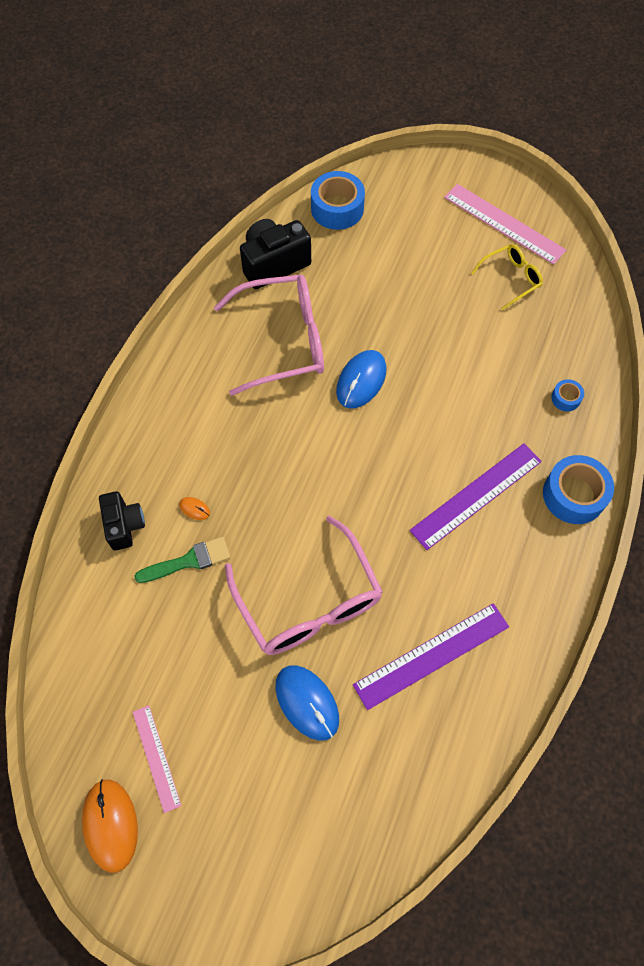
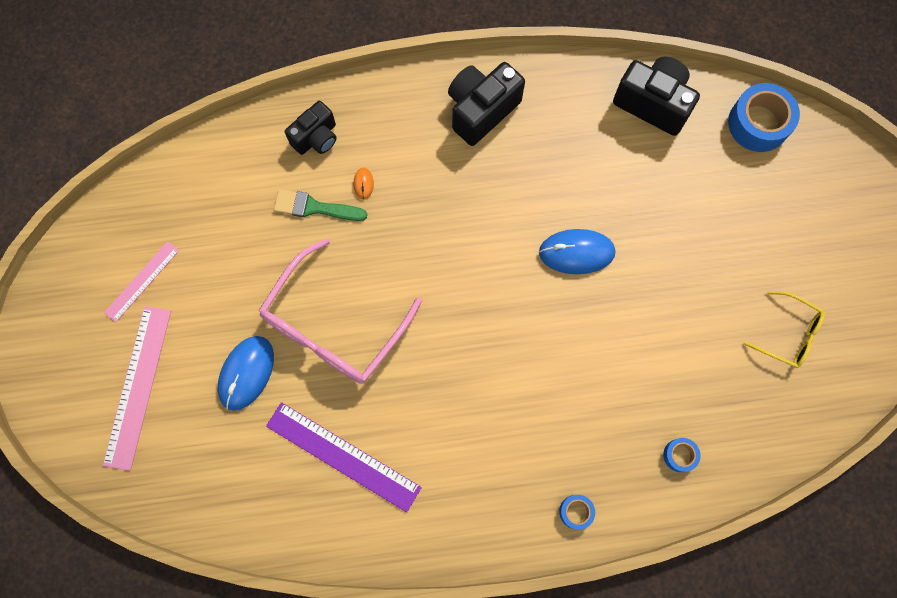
camera: 60 degrees right, 10 degrees up
orange mouse [82,779,138,873] -> none
green brush [134,537,230,583] -> green brush turned 150 degrees clockwise [274,189,367,221]
pink glasses [214,275,324,396] -> none
purple ruler [409,443,542,550] -> none
pink ruler [444,184,566,265] -> pink ruler moved to [103,306,171,471]
blue tape [543,455,614,524] -> blue tape [559,495,595,530], size x0.49
none -> black camera [448,62,525,146]

